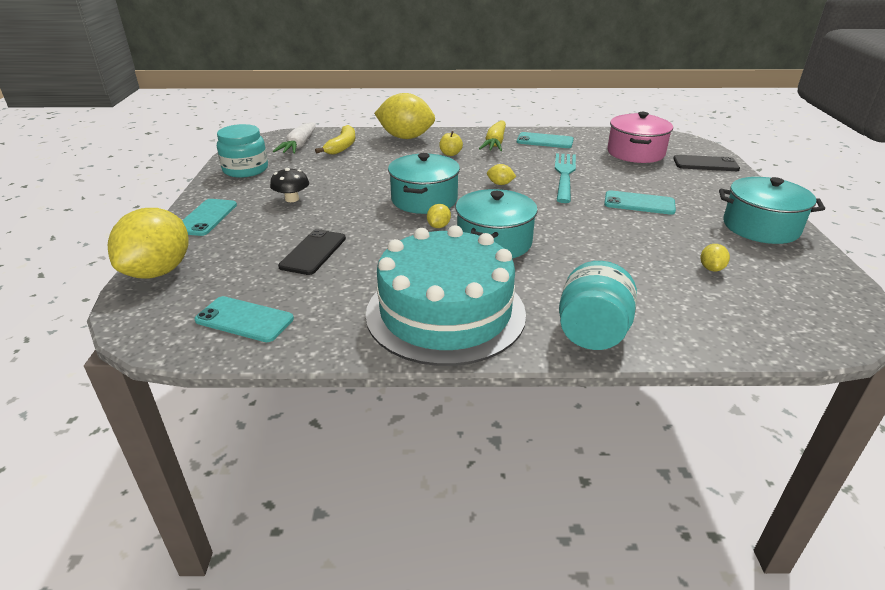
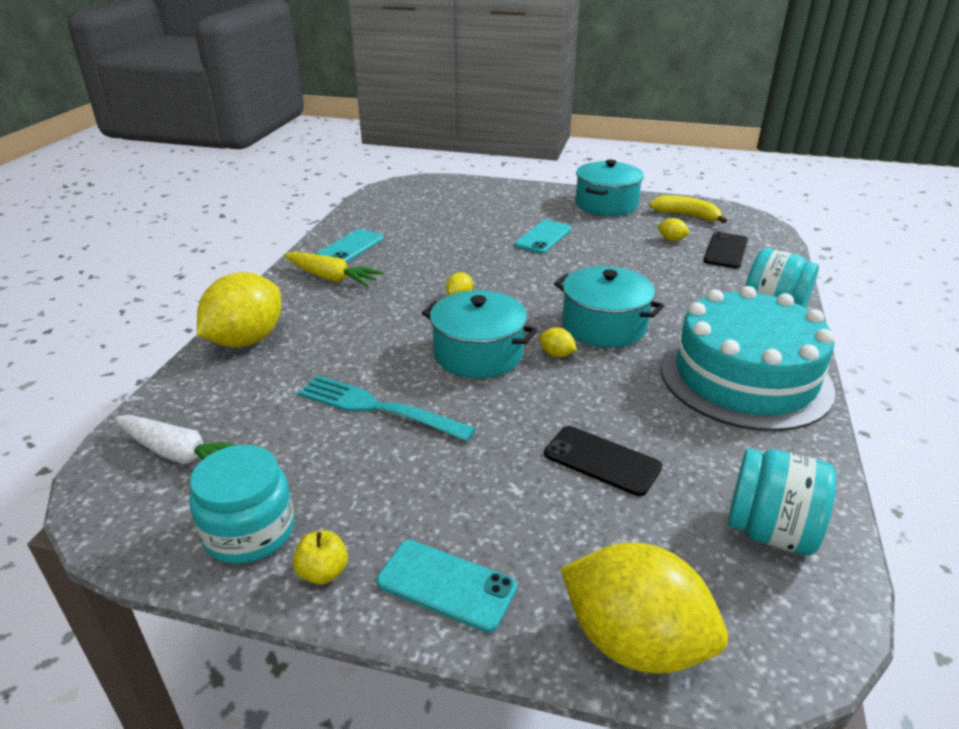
camera: 75 degrees left, 0 degrees up
turquoise phone [195,296,294,342] -> turquoise jar [728,448,836,556]
black mushroom [270,168,309,202] -> none
yellow banana [315,125,355,155] -> yellow banana moved to [649,195,727,224]
yellow apple [439,131,463,156] -> yellow apple moved to [293,530,348,585]
turquoise fork [555,153,576,203] -> turquoise fork moved to [298,375,476,442]
pink pot [607,112,673,163] -> none
black phone [673,155,740,171] -> black phone moved to [703,231,748,268]

